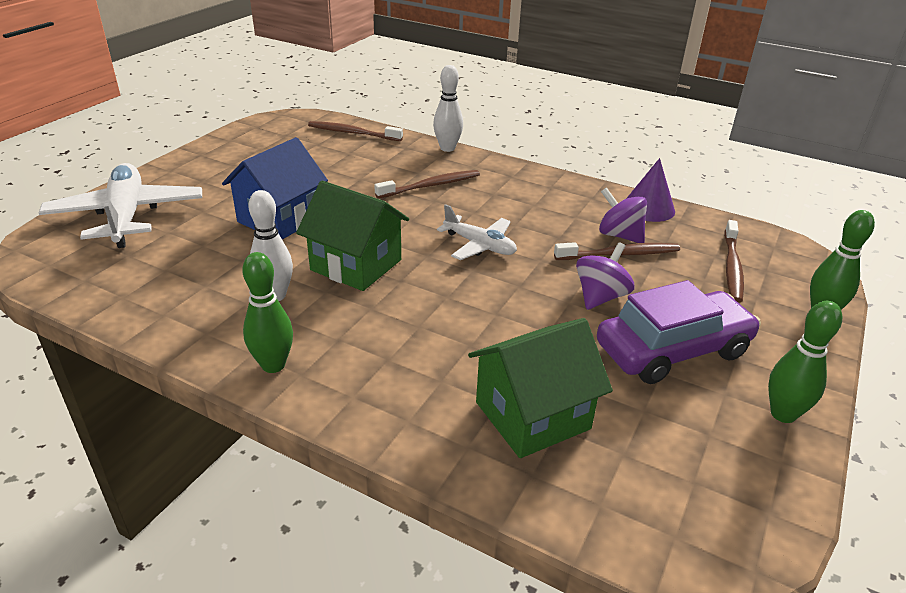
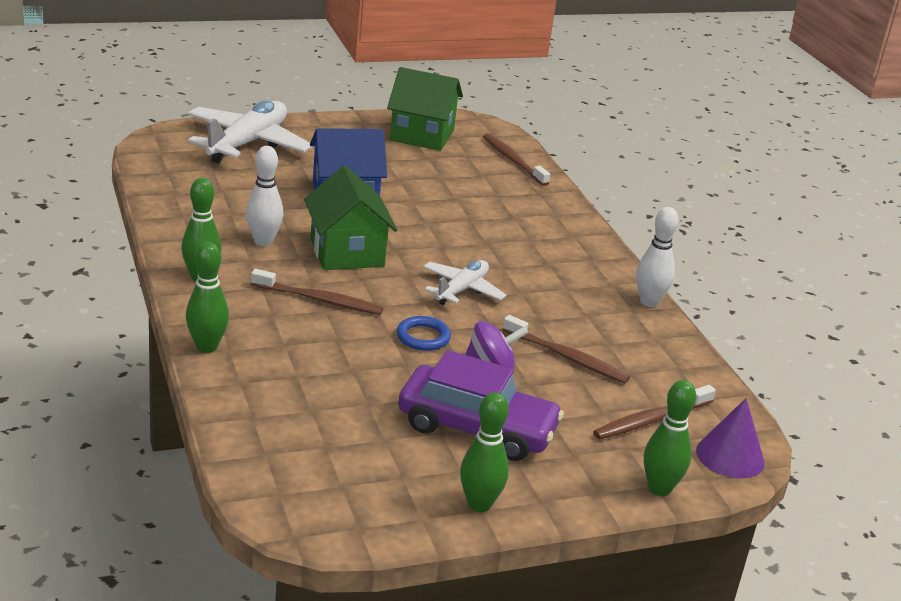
camera: 40 degrees right, 5 degrees down
brown toothbrush [374,170,480,198] -> brown toothbrush moved to [251,269,383,315]
white bowling pin [433,65,463,152] -> white bowling pin moved to [636,207,679,307]
white plane [437,204,517,260] -> white plane turned 135 degrees counterclockwise [423,260,506,305]
green house [468,318,613,458] -> green house moved to [387,67,463,151]
purple spinning top [599,187,647,243] -> none
purple cone [626,158,675,222] -> purple cone moved to [696,398,765,479]
none -> green bowling pin [186,242,229,353]
none -> blue ring [397,316,451,351]

